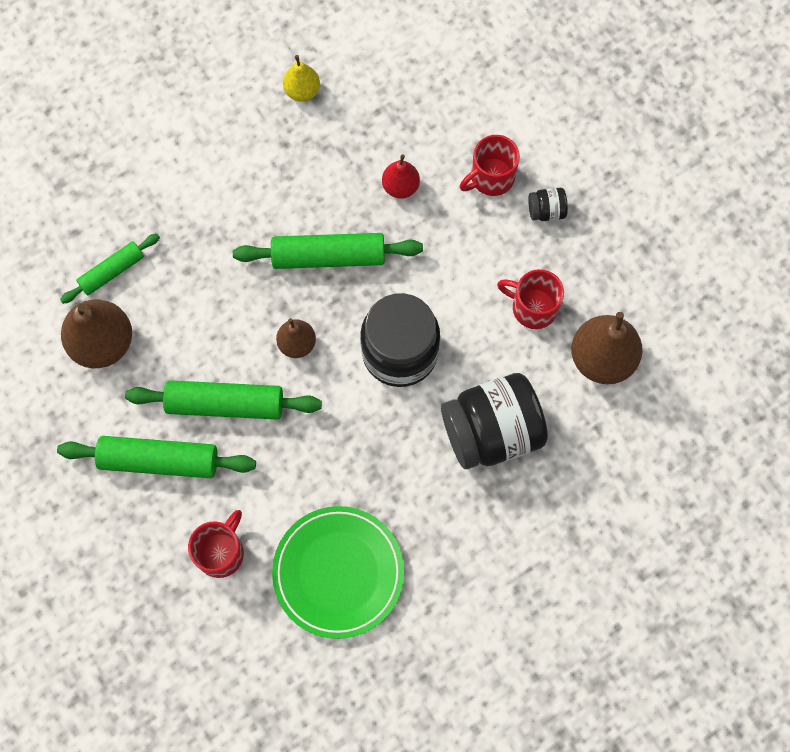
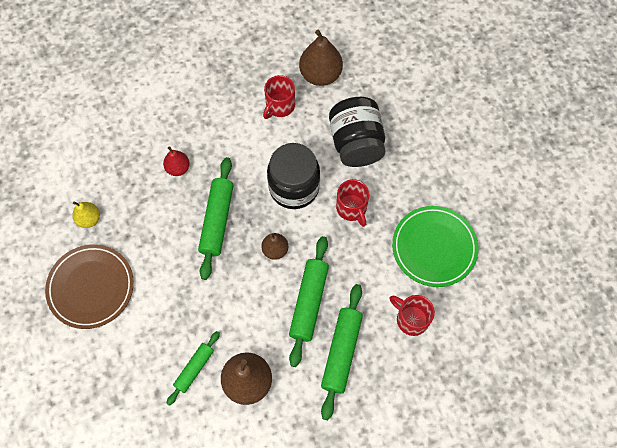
camera: 80 degrees left, 5 degrees down
green rolling pin [60,234,160,304] -> green rolling pin turned 60 degrees clockwise [167,331,220,406]
red mug [460,135,520,196] -> red mug moved to [336,179,369,227]
black jar [528,188,568,221] -> none
none -> brown plate [45,244,134,329]

